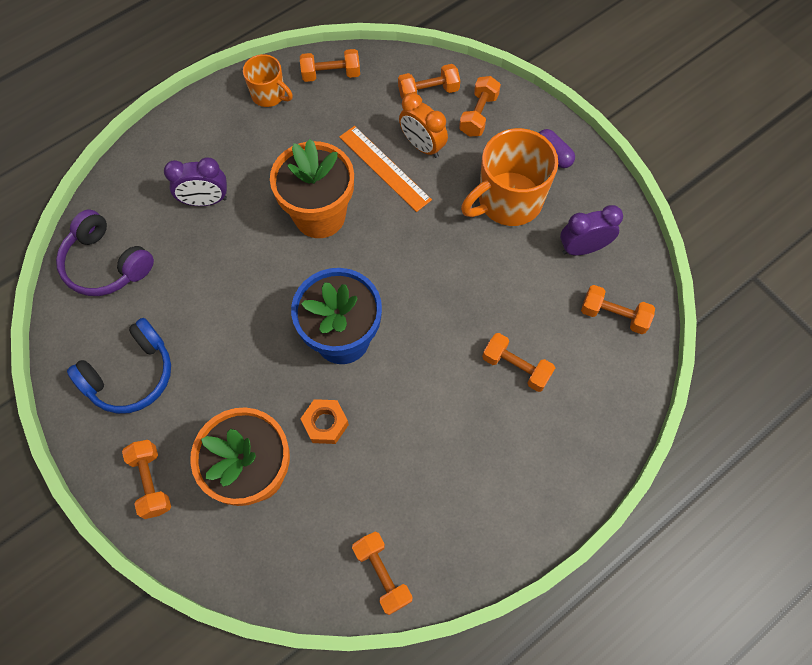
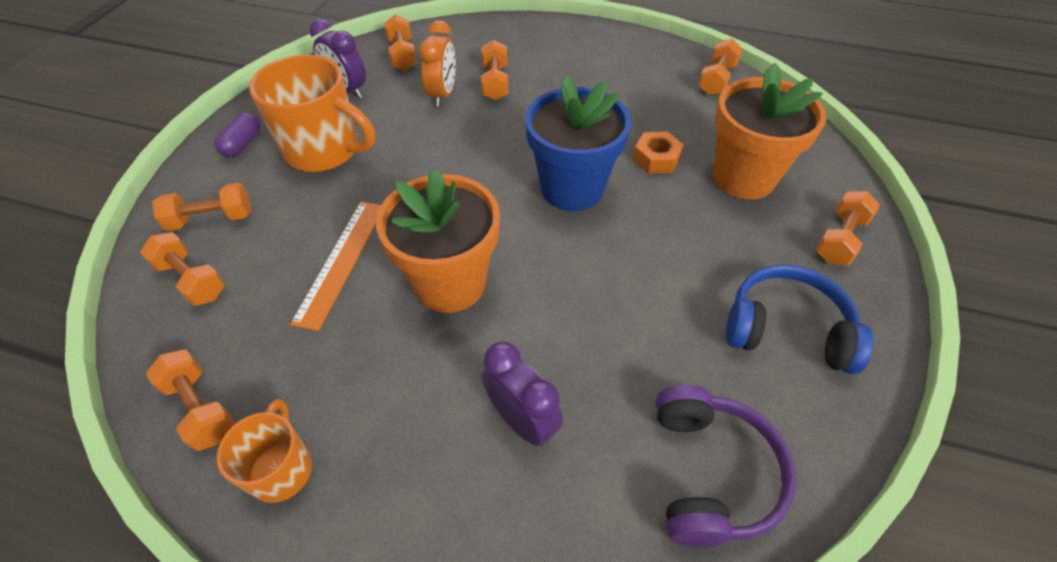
camera: 125 degrees left, 15 degrees down
orange clock [399,93,448,158] -> orange clock moved to [419,20,456,107]

